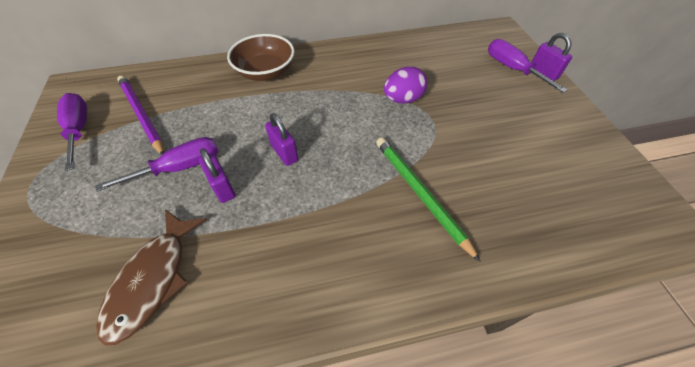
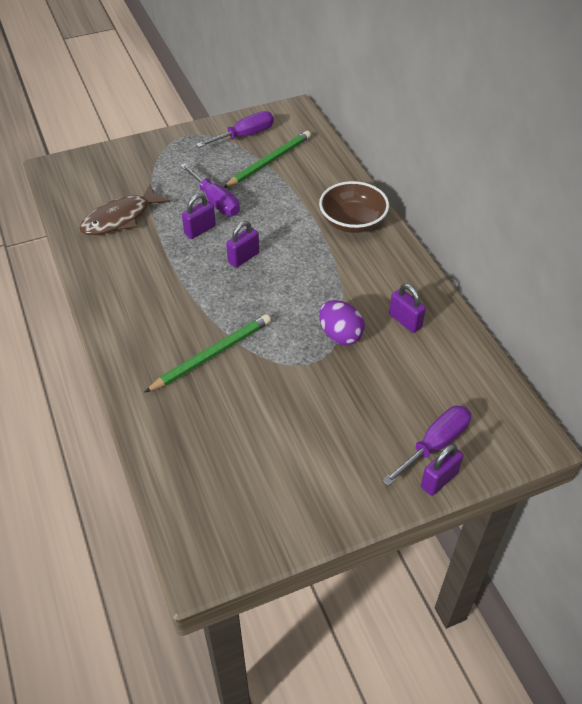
camera: 80 degrees right, 5 degrees down
brown fish [96,209,207,346] -> brown fish turned 45 degrees counterclockwise [80,184,170,235]
purple pencil [117,75,165,155] -> green pencil [224,131,311,188]
none -> purple padlock [389,284,426,333]

